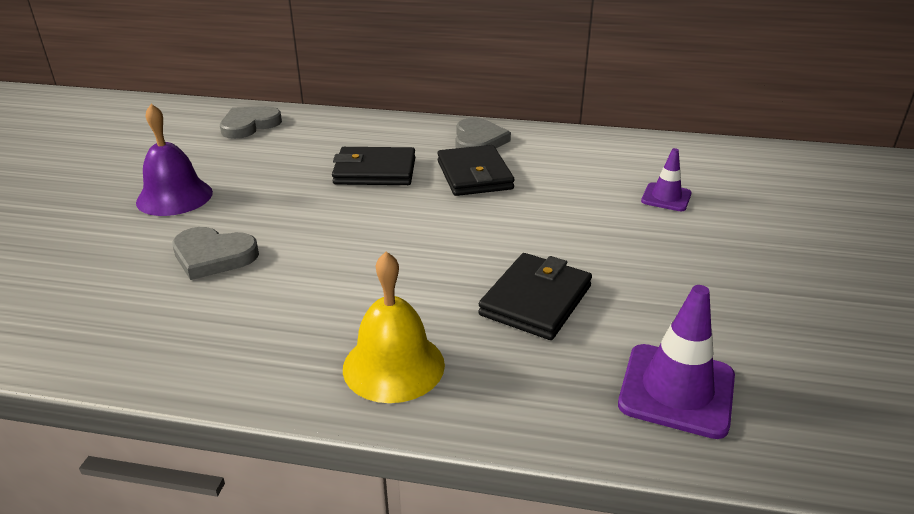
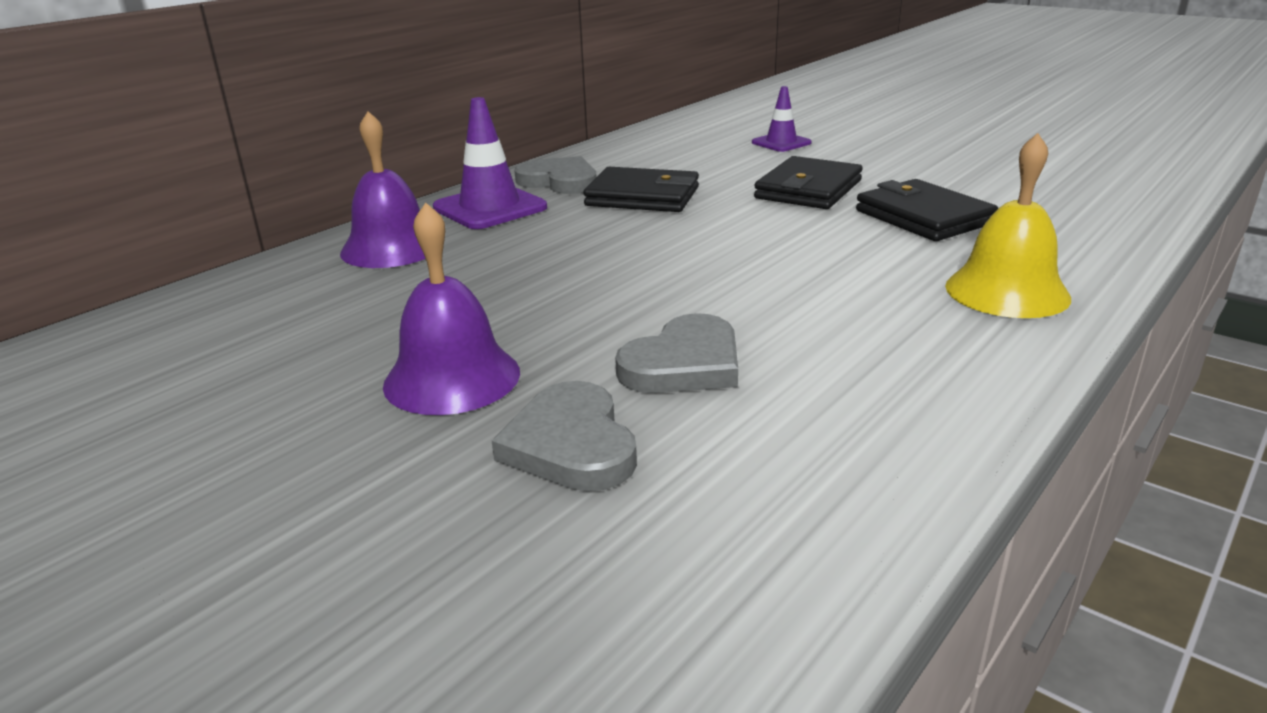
camera: 60 degrees left, 5 degrees down
grey heart [220,106,282,139] -> grey heart moved to [492,381,637,491]
black wallet [332,147,415,185] -> black wallet moved to [754,156,863,209]
purple traffic cone [618,285,735,439] -> purple traffic cone moved to [433,97,547,229]
none -> purple bell [340,111,426,268]

